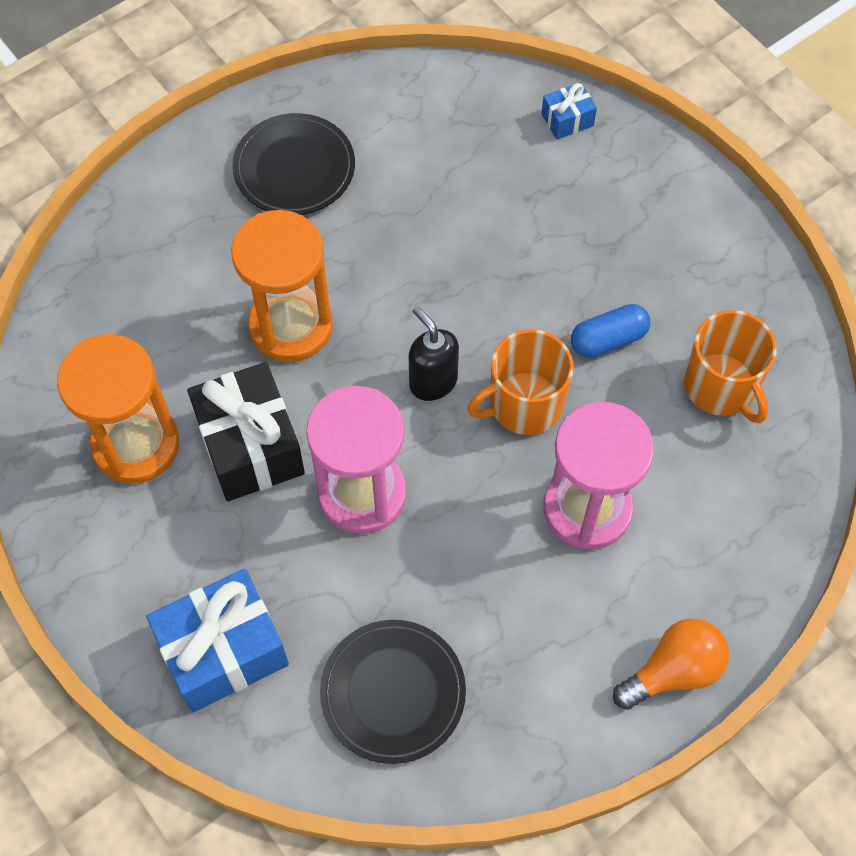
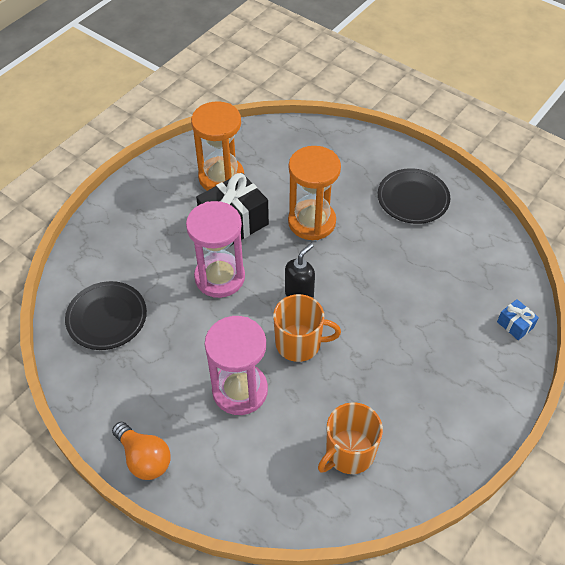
camera: 75 degrees right, 10 degrees down
blue gift [146,569,289,712] -> none
orange mug [467,329,574,435] -> orange mug turned 135 degrees clockwise [273,294,341,362]
blue capsule [571,304,650,358] -> none

